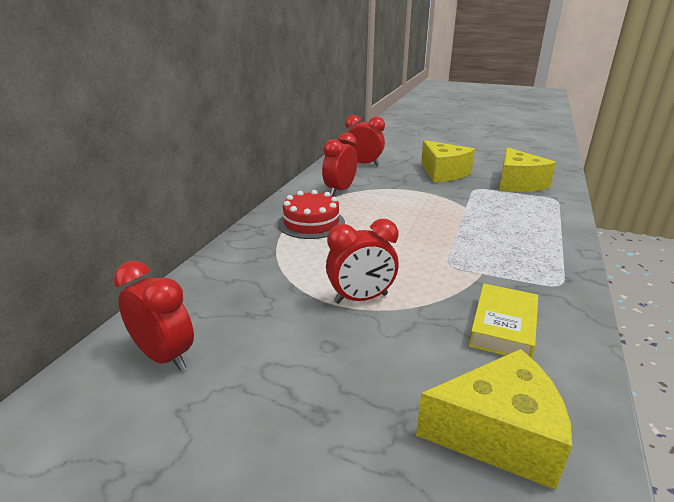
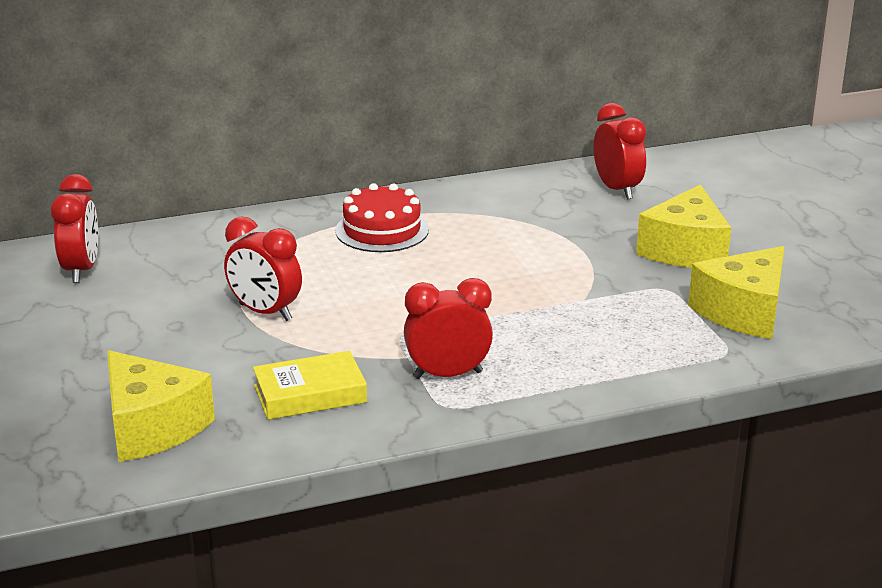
camera: 50 degrees right, 0 degrees up
red clock [322,133,357,196] -> red clock moved to [404,278,493,379]

